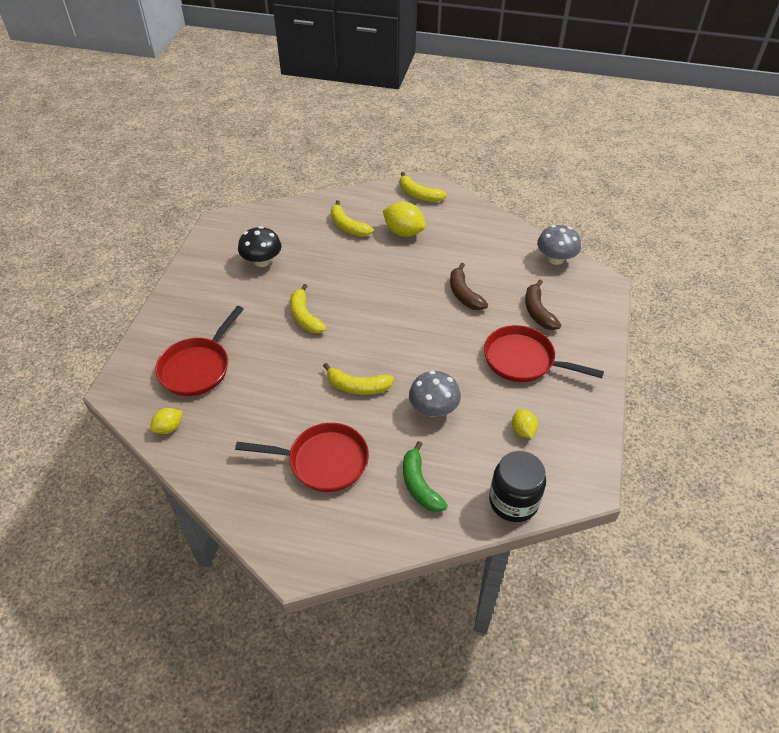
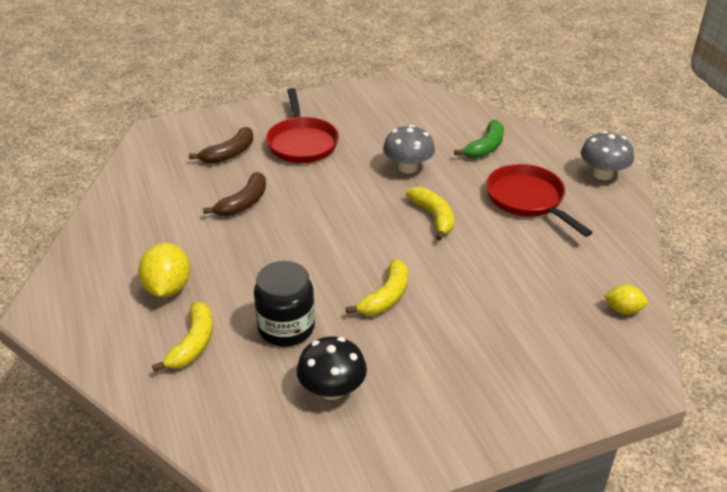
camera: 125 degrees left, 10 degrees down
red pan [155,306,244,396] -> none
yellow banana [400,172,447,202] -> none
black jar [489,451,546,522] -> black jar moved to [254,261,315,347]
yellow lemon [512,409,538,438] -> none
grey mushroom [537,225,581,265] -> grey mushroom moved to [581,131,634,180]

